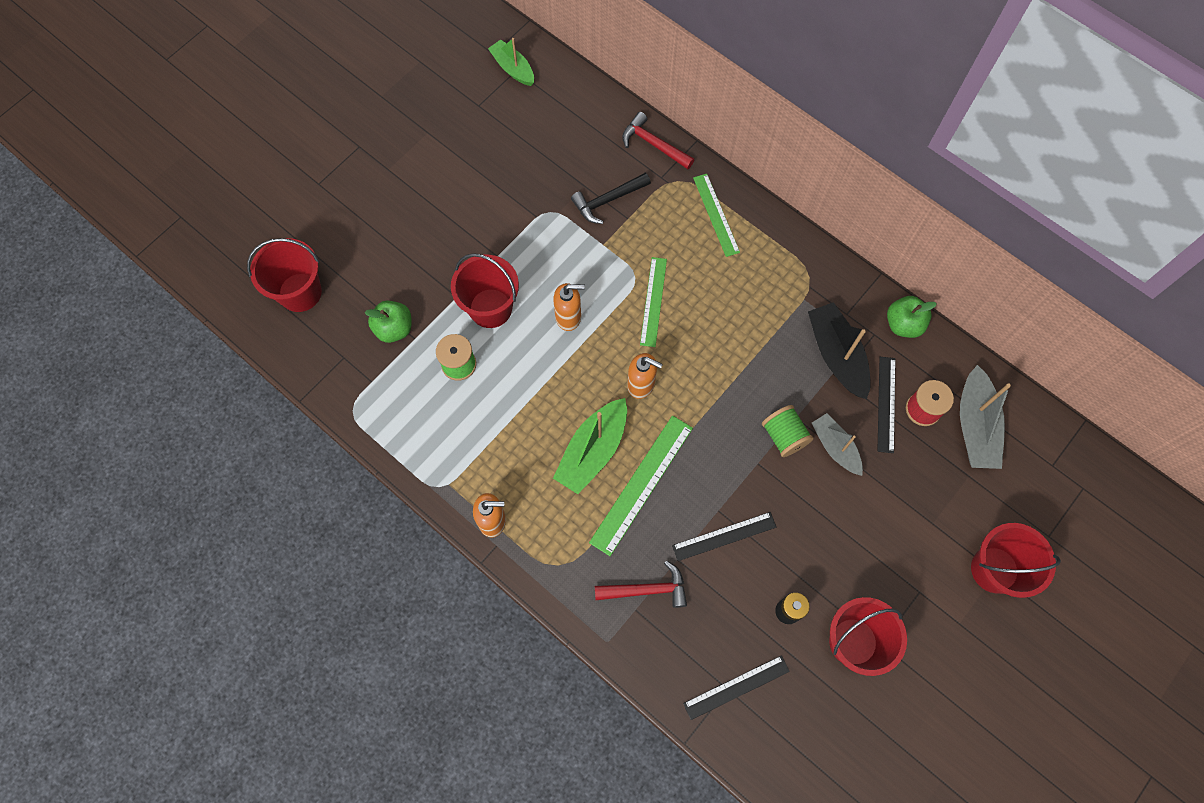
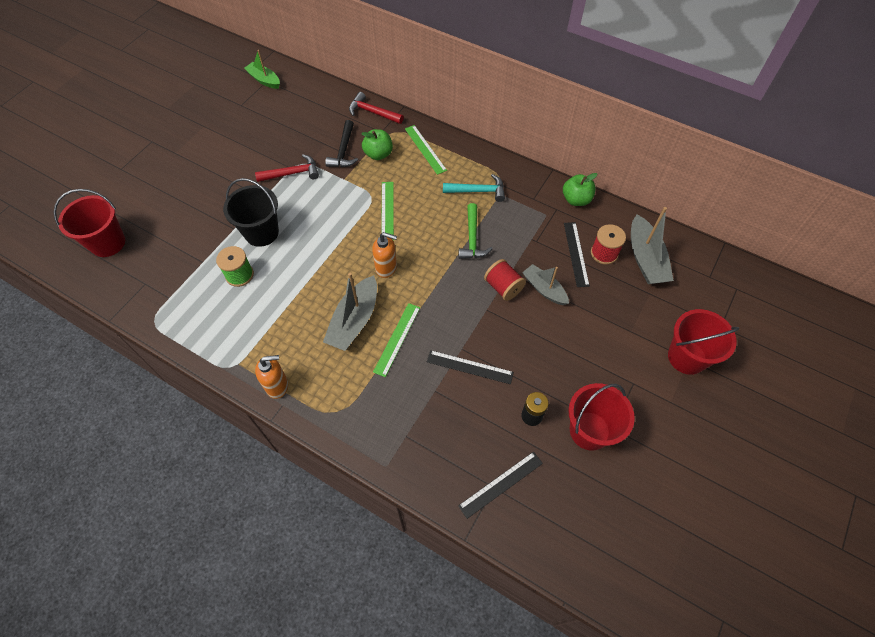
camera: 10 degrees left, 10 degrees down
green apple [364,301,411,343] -> green apple moved to [361,129,393,160]
red bucket [451,253,519,328] -> black bucket [223,178,279,247]
orange soap dispenser [553,283,585,331] -> none
green boat [553,398,627,494] -> grey boat [323,273,377,351]
black hammer [571,173,651,224] -> black hammer turned 45 degrees counterclockwise [325,120,358,167]
green ruler [589,415,693,556] -> green ruler [373,303,420,377], size x0.66
red hammer [595,560,687,608] -> red hammer moved to [255,154,319,182]
black ruler [672,512,776,561] -> black ruler turned 45 degrees clockwise [427,350,514,384]
green spool [762,405,813,457] -> red spool [484,259,526,301]
black boat [808,302,871,399] -> none
none -> turquoise hammer [443,174,505,202]
none -> green hammer [458,203,493,259]

